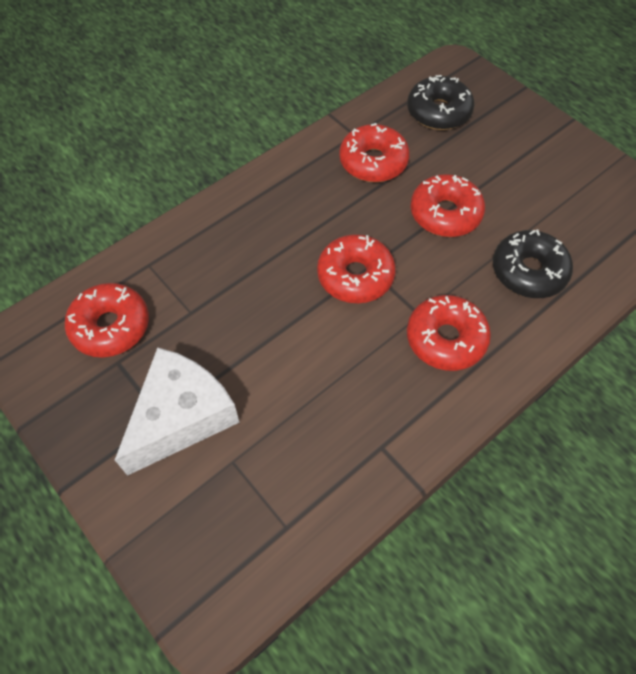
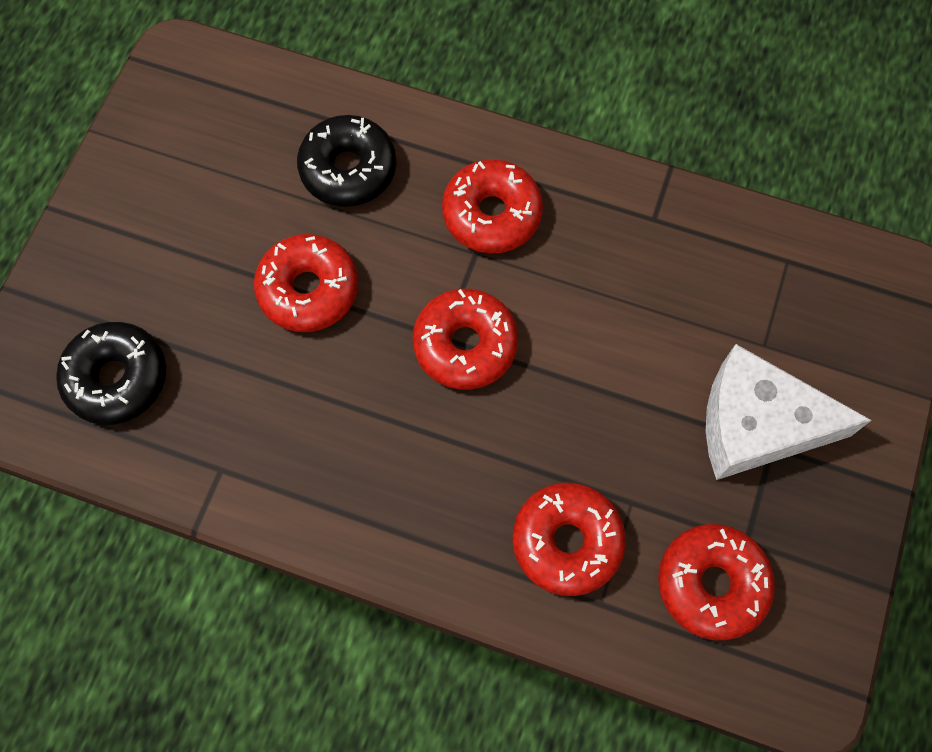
camera: 120 degrees left, 10 degrees up
red donut [339,123,410,182] -> red donut moved to [513,482,626,596]

